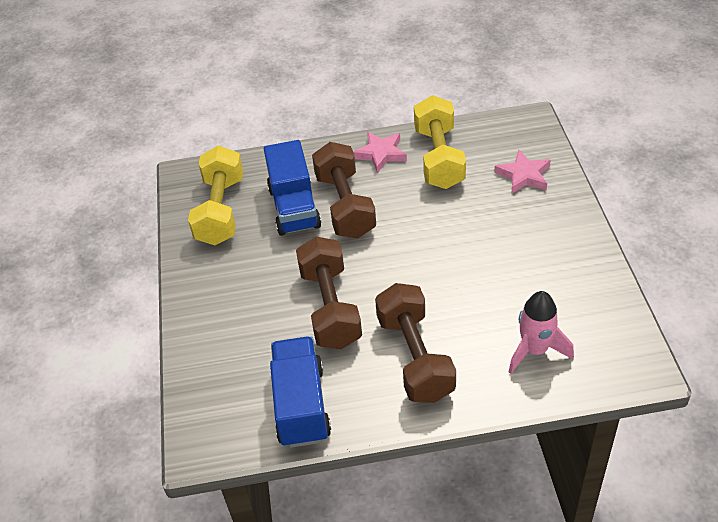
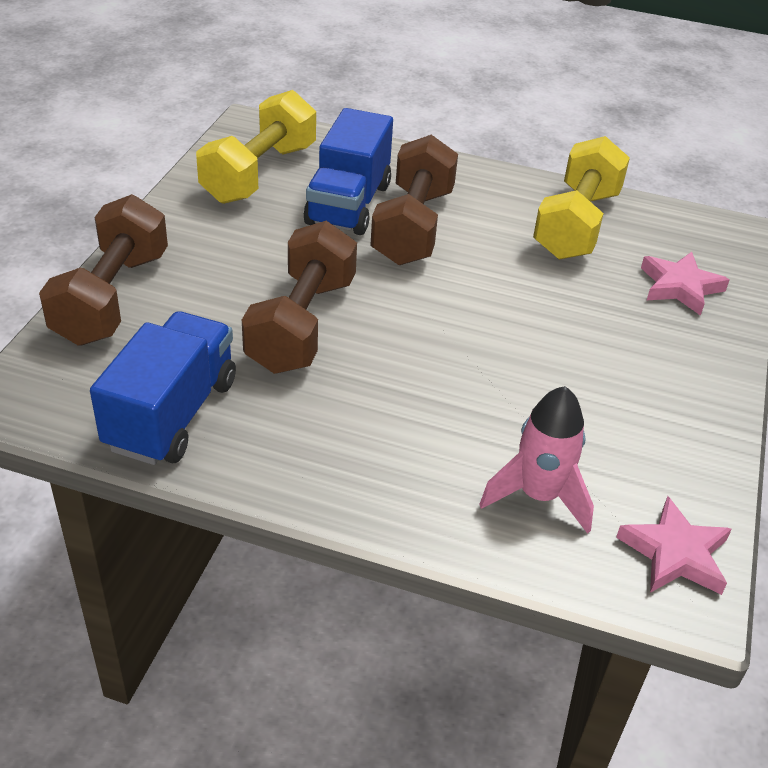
camera: 20 degrees right, 5 degrees down
pink star [353,132,407,173] -> pink star moved to [616,496,732,595]
brown dumbbell [375,283,456,403] -> brown dumbbell moved to [39,194,168,346]

